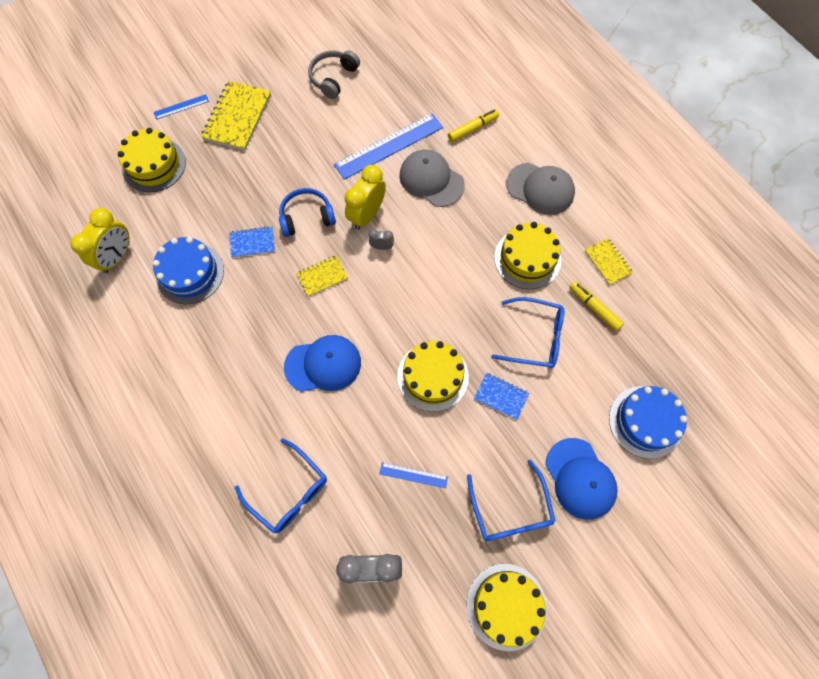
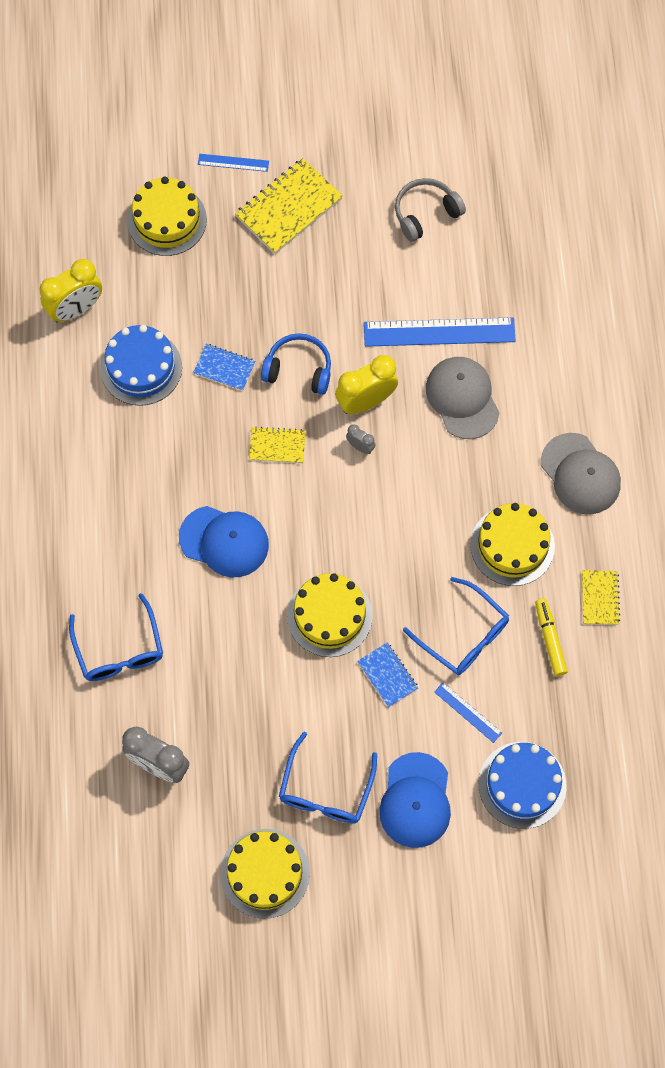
camera: 30 degrees right, 0 degrees up
blue ruler [379,462,448,488] -> blue ruler moved to [434,682,502,743]
yellow marker [448,109,499,142] -> none

